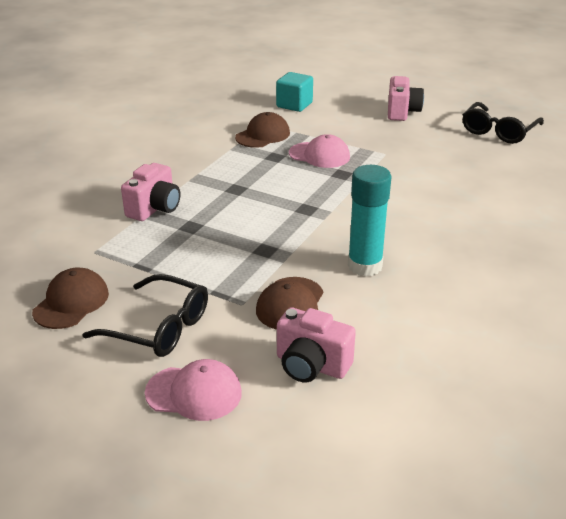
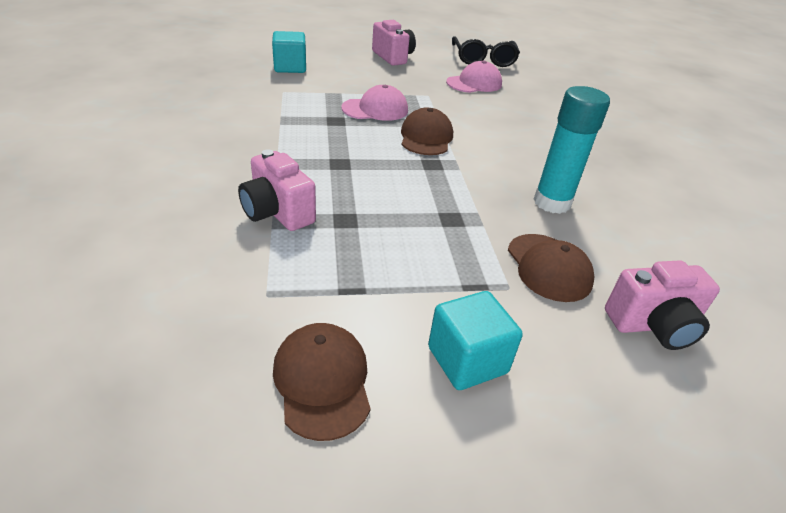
camera: 40 degrees left, 5 degrees up
black glasses [82,274,208,357] -> turquoise cube [428,291,523,390]
pink camera [121,163,180,221] -> pink camera turned 150 degrees clockwise [238,149,316,231]
pink cap [145,359,242,421] -> pink cap moved to [446,60,502,93]
brown cap [235,112,290,148] -> brown cap moved to [401,108,453,155]

